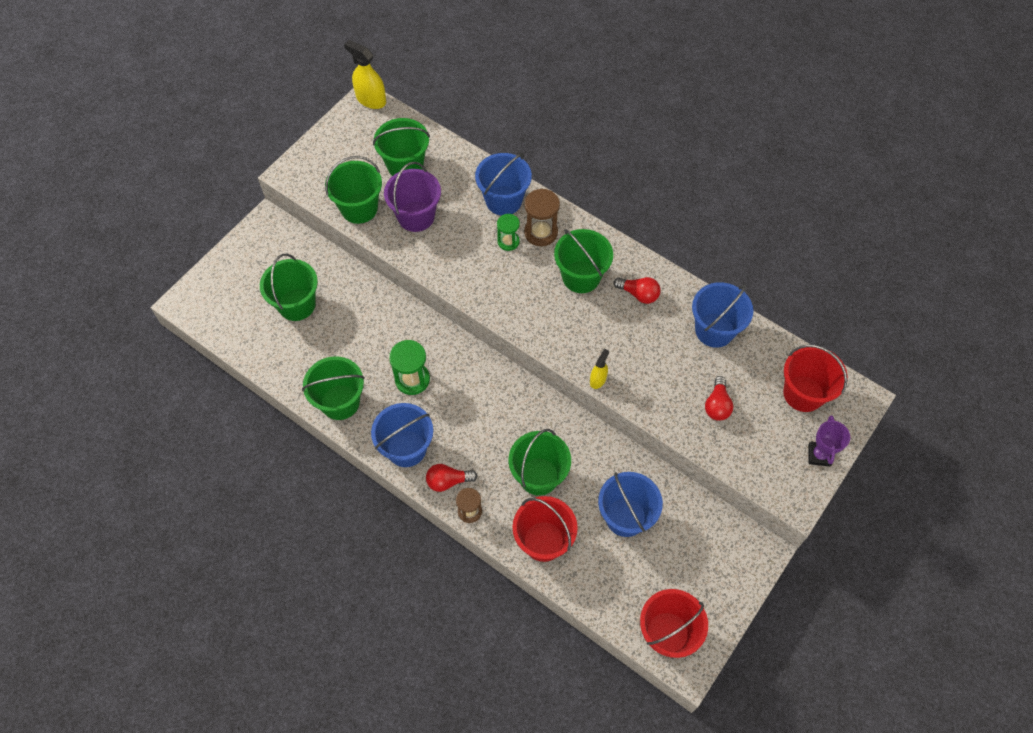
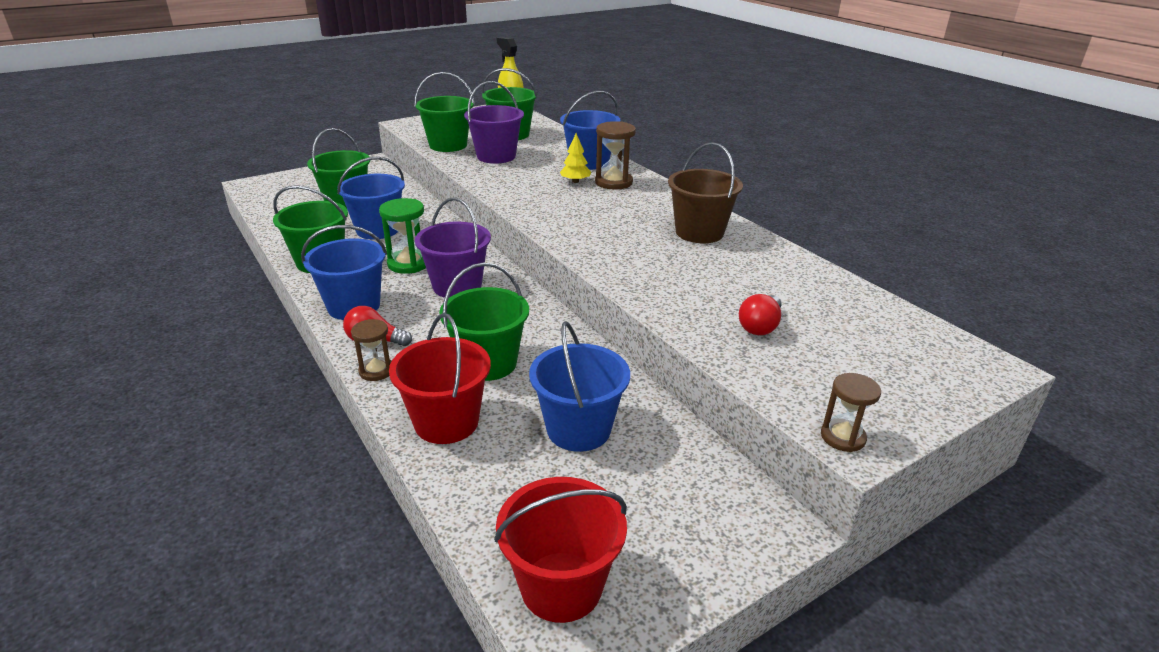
camera: 20 degrees right, 30 degrees down
green hourglass [497,214,520,251] -> yellow tree [560,133,591,183]
green bucket [554,229,613,293] -> none
yellow spray bottle [590,349,609,389] -> none
red light bulb [614,277,661,304] -> brown bucket [668,142,743,243]
blue bucket [692,282,753,348] -> blue bucket moved to [337,157,405,239]
red bucket [783,345,848,412] -> none
purple trophy [808,415,850,467] -> none
none -> purple bucket [415,197,491,298]
none -> brown hourglass [821,373,881,452]

